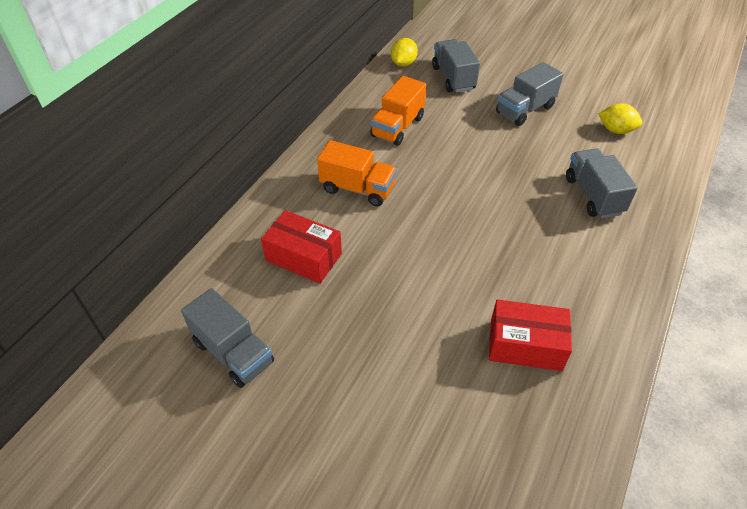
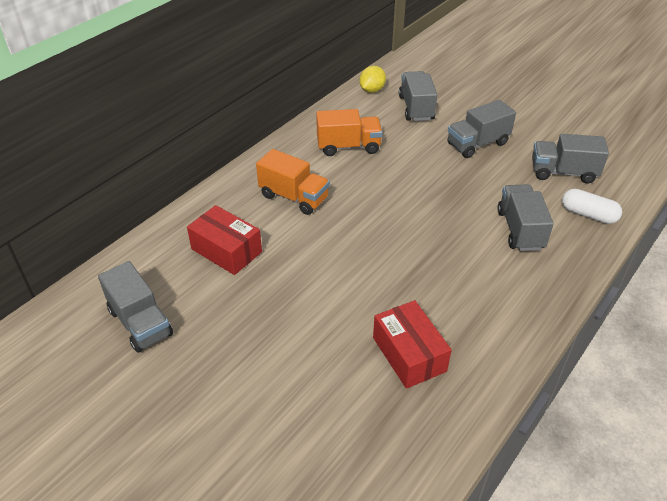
camera: 10 degrees right, 5 degrees down
orange truck [370,76,426,146] -> orange truck turned 135 degrees counterclockwise [316,109,383,156]
red box [489,299,572,371] -> red box turned 45 degrees clockwise [373,300,452,389]
yellow lemon [598,103,642,134] -> grey truck [532,134,609,184]
none -> white capsule [562,189,622,224]

